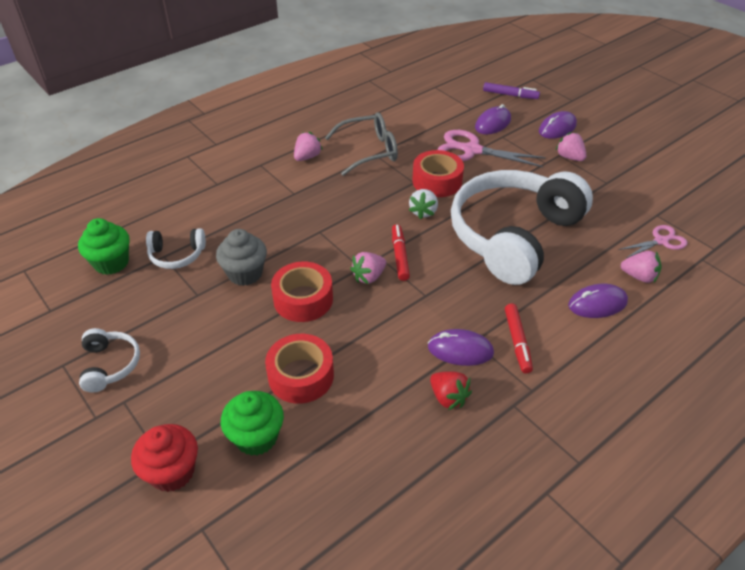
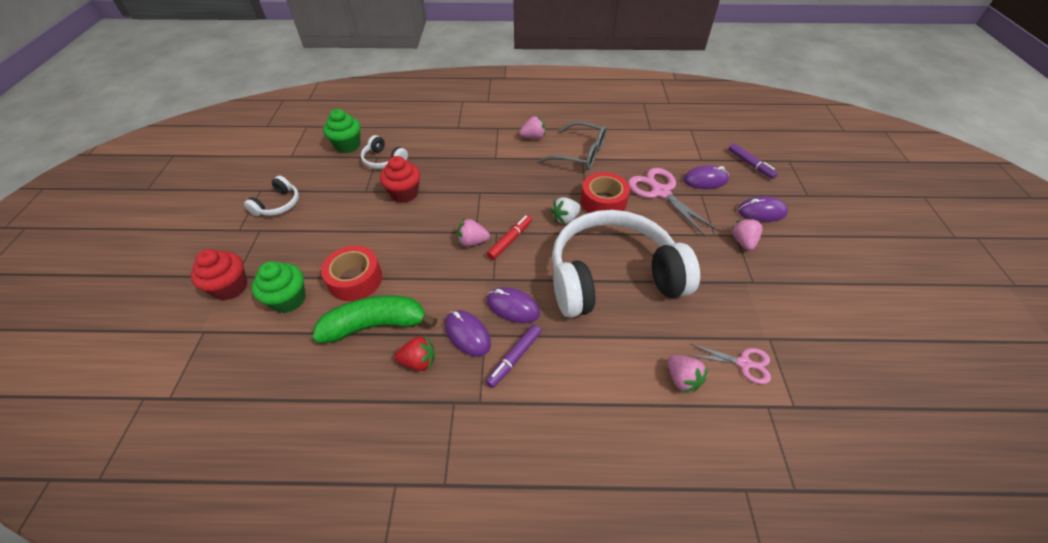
camera: 40 degrees right, 5 degrees up
grey cupcake [216,229,267,286] -> red cupcake [380,156,420,203]
red tape [271,262,333,322] -> none
red strawberry [430,371,472,410] -> red strawberry turned 90 degrees counterclockwise [395,336,435,371]
red marker [505,304,533,374] -> purple marker [486,325,541,388]
purple mouse [568,284,628,318] -> purple mouse moved to [487,287,540,323]
none -> green banana [312,295,437,343]

